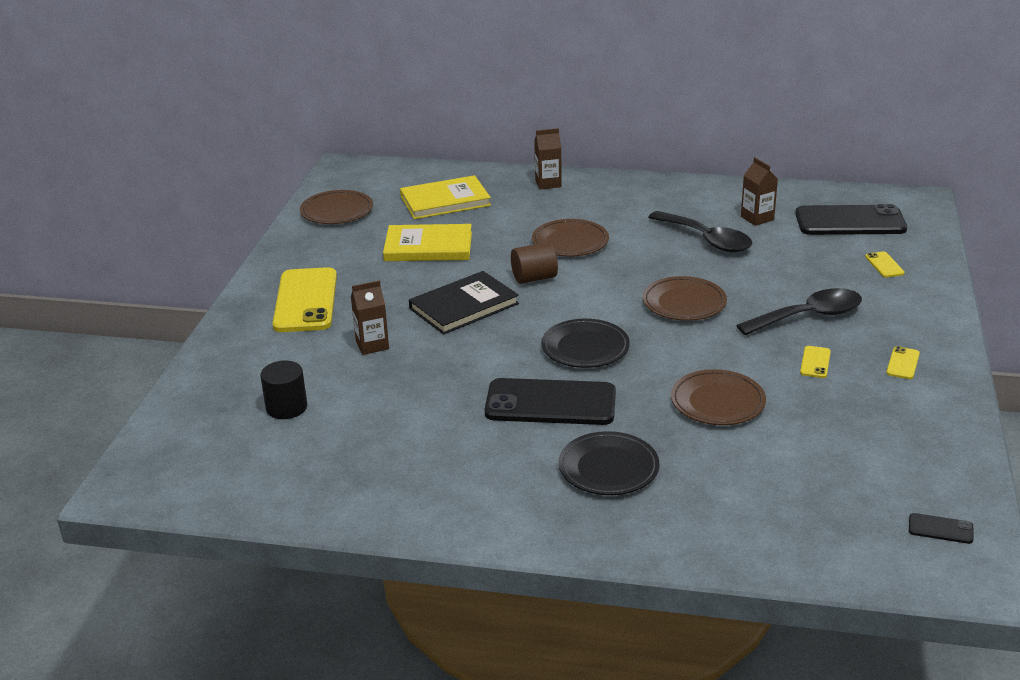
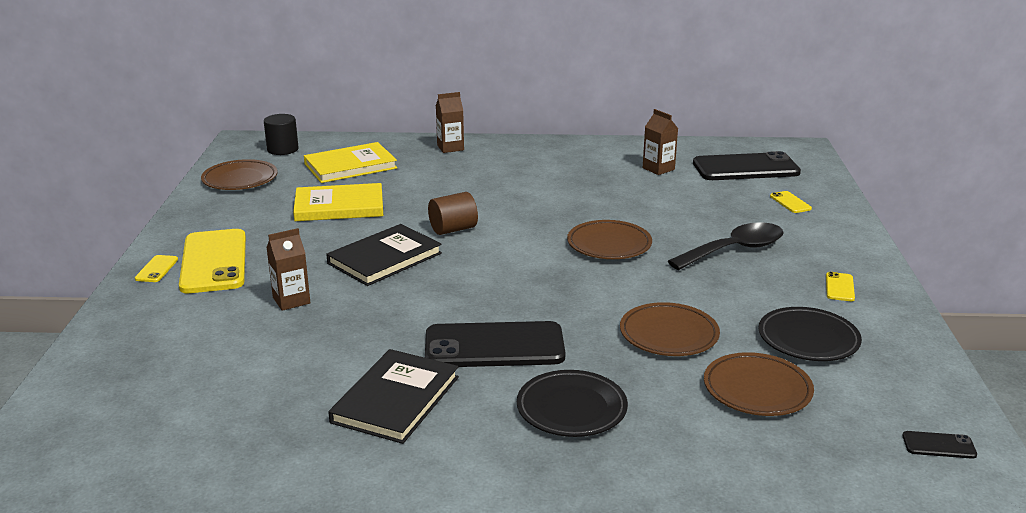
camera: 10 degrees left, 5 degrees down
black cylinder [260,360,307,419] -> black cylinder moved to [264,114,298,155]
brown plate [532,219,609,257] -> brown plate moved to [704,352,814,416]
black plate [541,319,630,368] -> black plate moved to [758,307,862,361]
black spoon [648,211,752,252] -> none
yellow phone [800,346,831,378] -> yellow phone moved to [135,255,178,282]
none -> black book [328,349,459,444]

